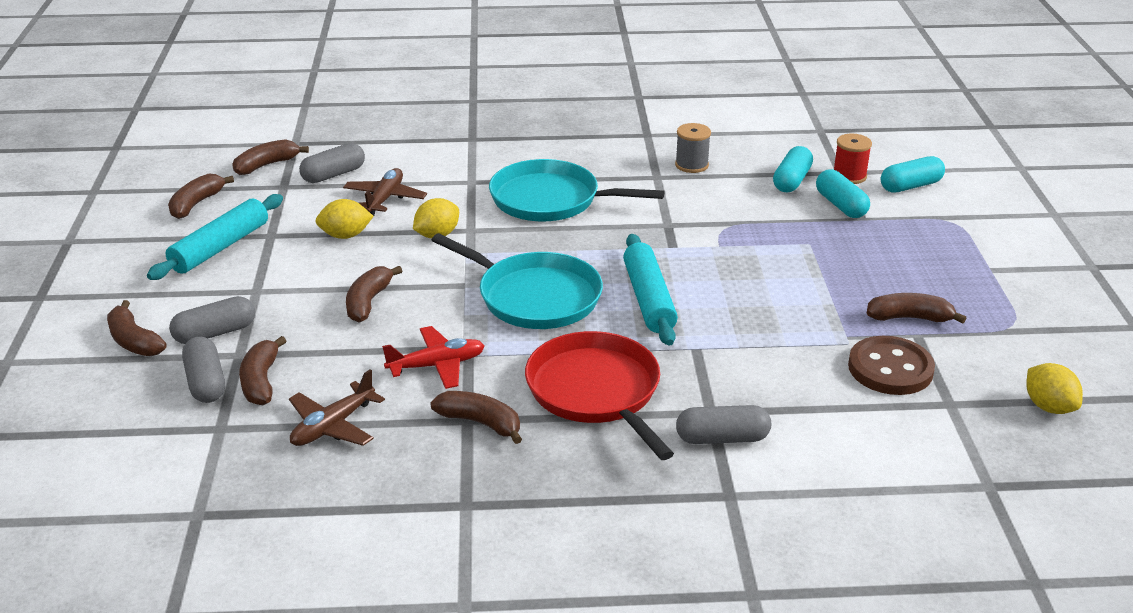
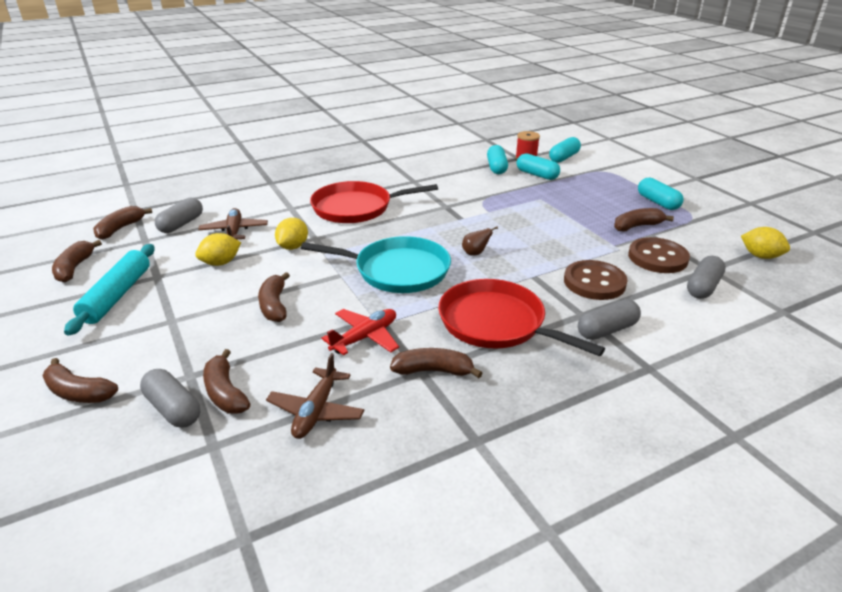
camera: 25 degrees left, 0 degrees up
grey capsule [169,296,255,344] -> grey capsule moved to [687,256,726,299]
turquoise pan [489,159,664,221] -> red pan [310,181,438,223]
turquoise rolling pin [623,234,678,346] -> brown pear [462,227,498,256]
grey spool [675,123,711,173] -> none
none -> brown button [564,260,628,300]
none -> turquoise capsule [638,178,683,210]

